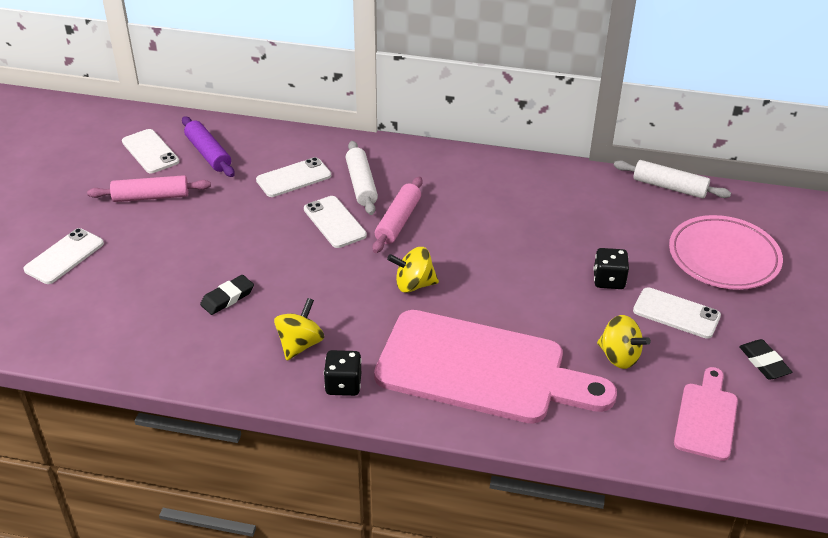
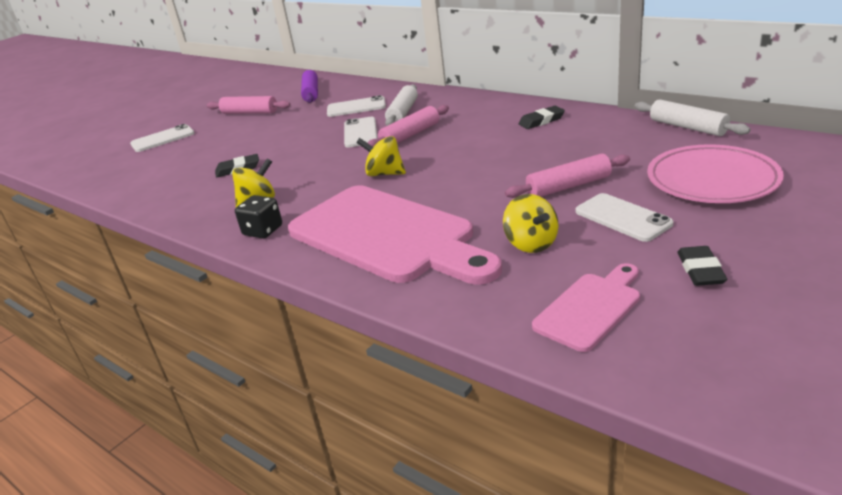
camera: 30 degrees right, 10 degrees down
white phone [122,129,179,173] -> none
black dice [594,248,629,289] -> pink rolling pin [505,154,630,198]
none -> black eraser [519,106,565,129]

